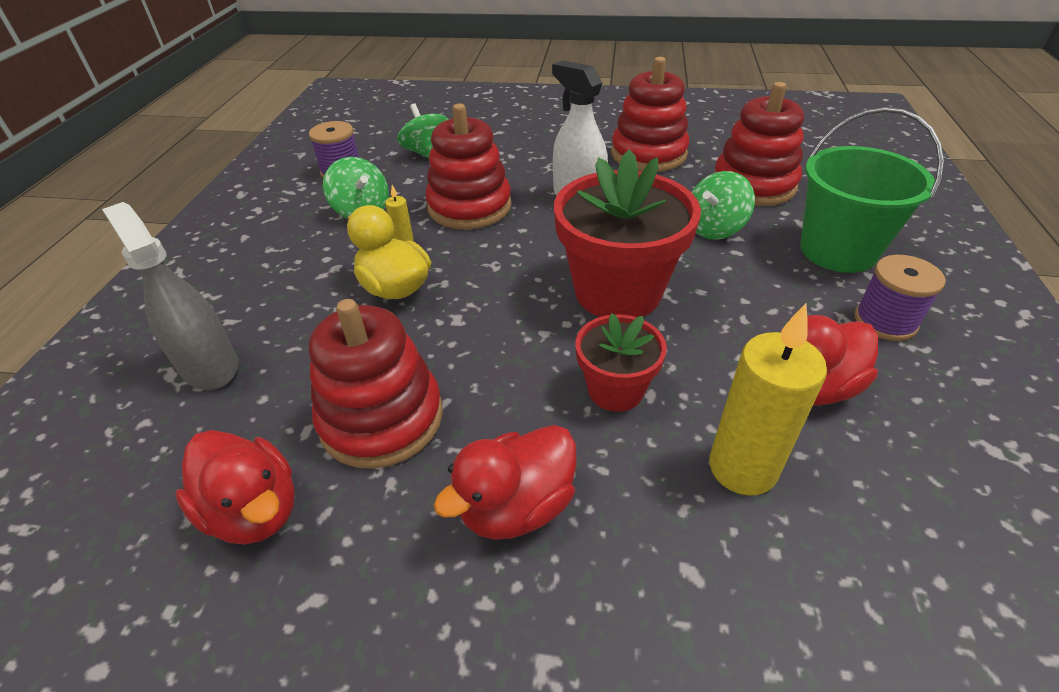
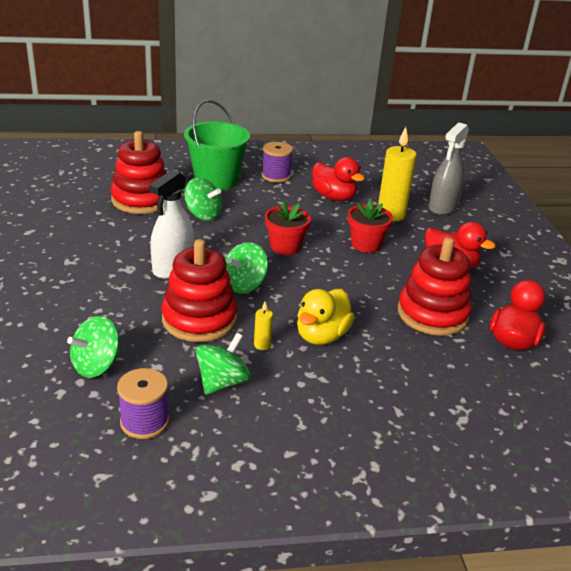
camera: 110 degrees left, 10 degrees down
grey spray bottle [102,202,238,390] -> grey spray bottle moved to [429,122,469,215]
red flower pot [554,150,701,317] -> red flower pot [265,200,311,255], size x0.55
red stacking toy [611,57,689,172] -> none
none -> green spinning top [225,242,268,293]

